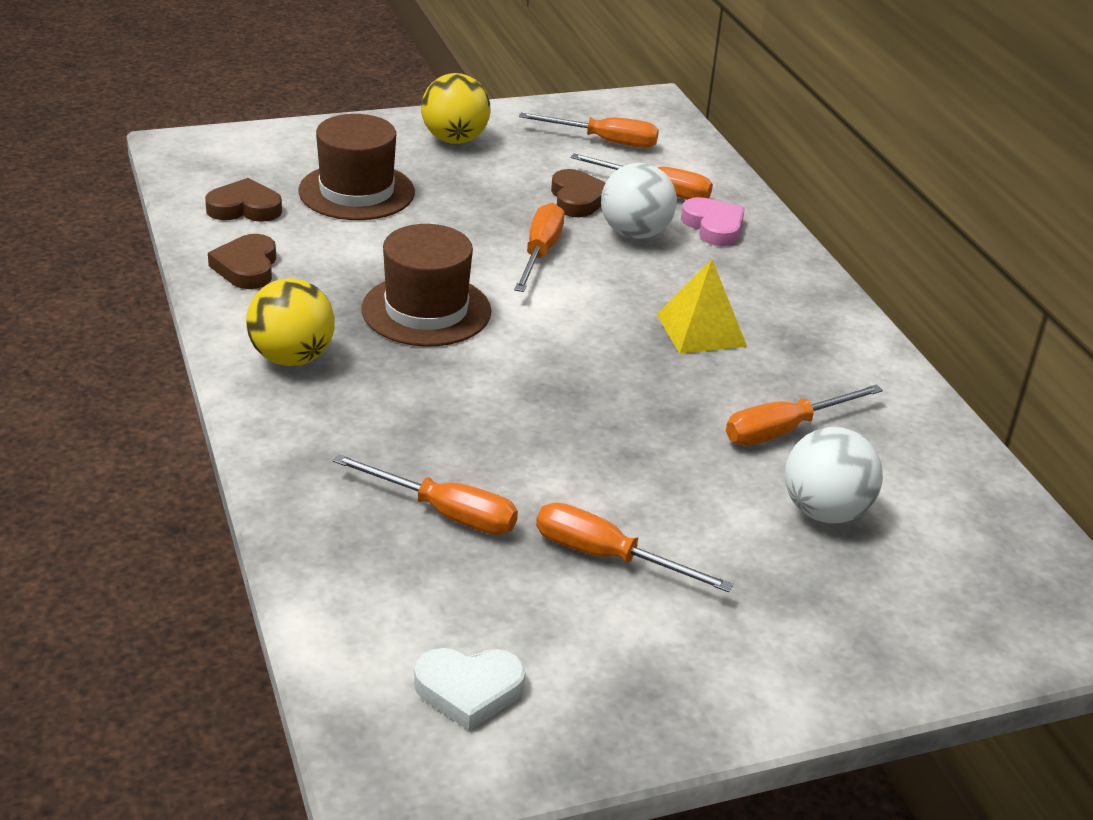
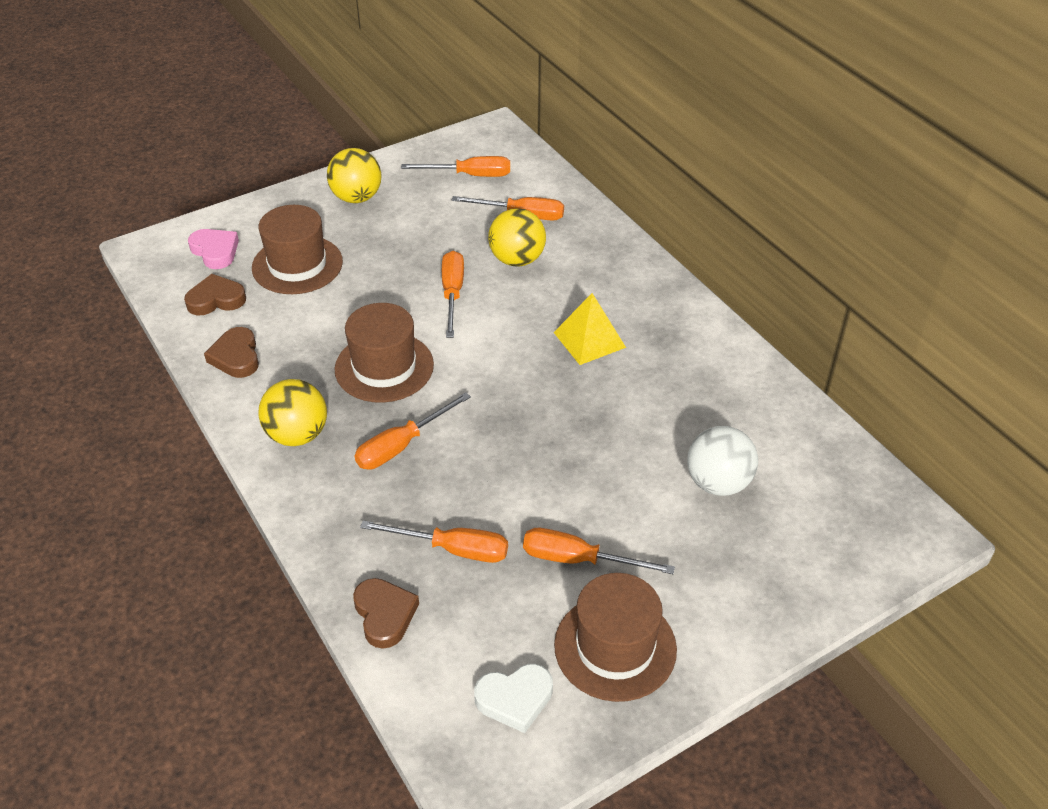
camera: 10 degrees left, 10 degrees up
brown heart [551,169,606,217] -> brown heart moved to [353,578,419,649]
white ball [601,163,677,239] -> yellow ball [488,208,546,267]
pink heart [681,197,745,246] -> pink heart moved to [188,229,239,269]
orange screwdriver [726,384,883,445] -> orange screwdriver moved to [354,392,471,470]
none -> brown hat [554,573,677,702]

